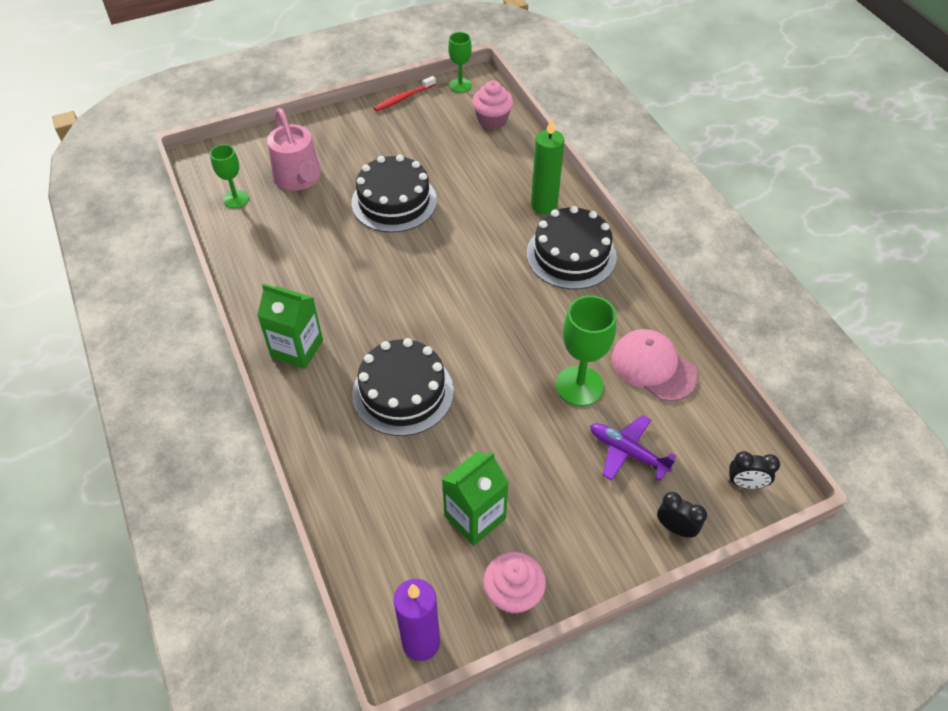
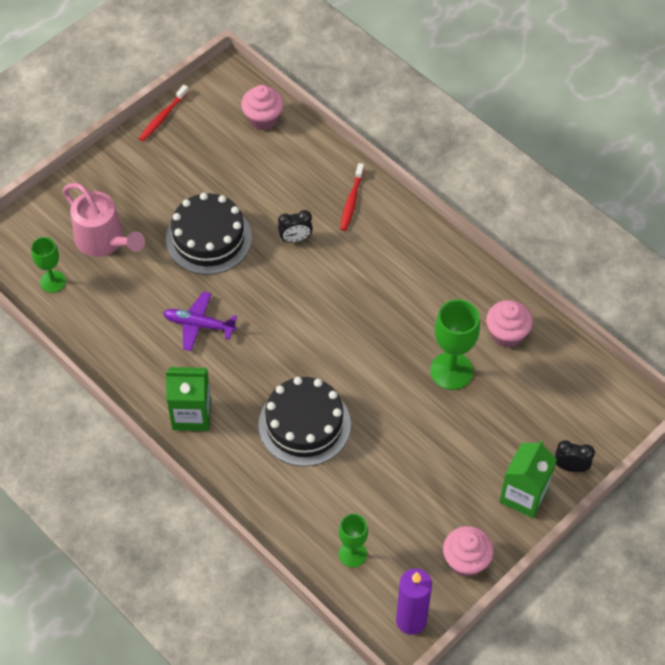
camera: 20 degrees left, 5 degrees up
green carton [442,452,509,546] -> green carton moved to [499,440,557,518]
green goblet [448,32,472,93] -> green goblet moved to [339,514,368,568]
black cake [527,206,617,289] -> none
green candle [531,118,565,214] -> red toothbrush [340,163,364,231]
purple plane [590,415,676,481] -> purple plane moved to [163,291,237,351]
pink cap [612,329,698,401] -> pink cupcake [486,300,533,348]
black clock [728,451,780,489] -> black clock moved to [278,210,313,243]

